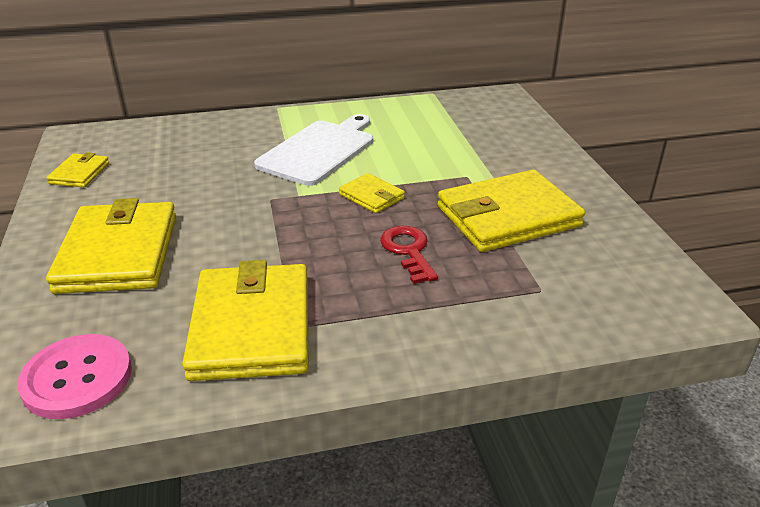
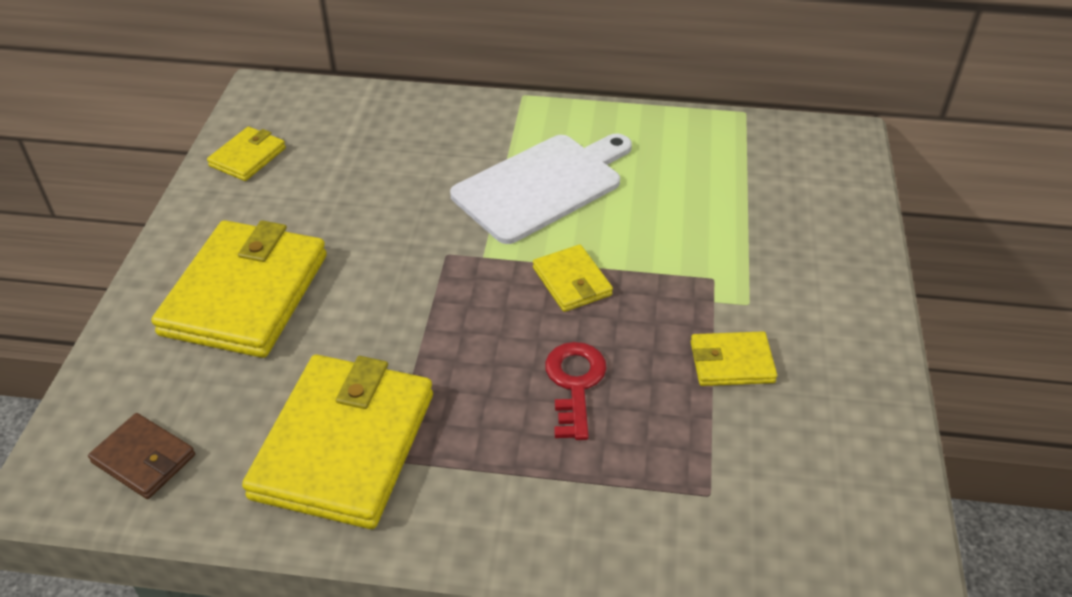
camera: 20 degrees right, 10 degrees up
pink button [17,334,132,419] -> brown wallet [88,413,195,499]
yellow wallet [438,170,585,252] -> yellow wallet [691,331,777,386], size x0.48

